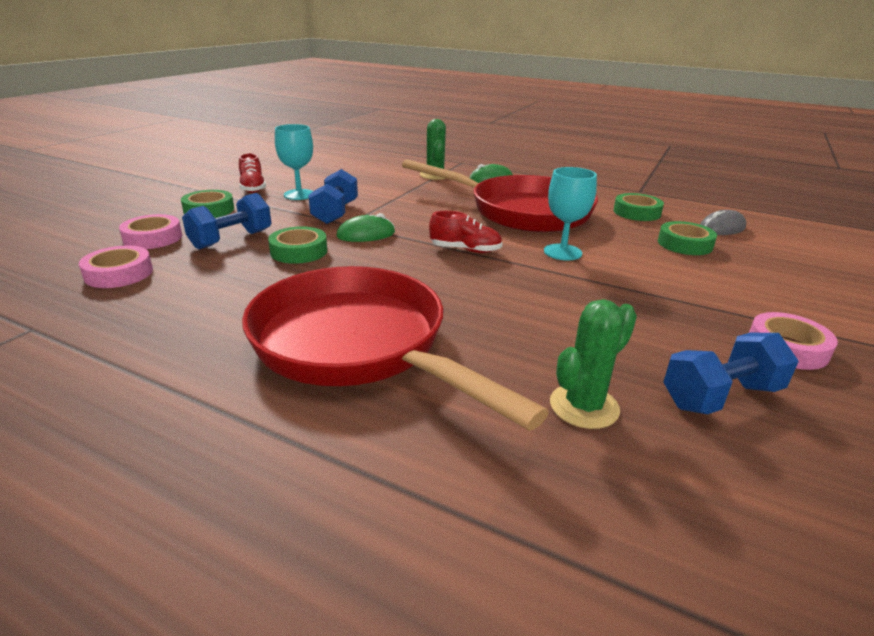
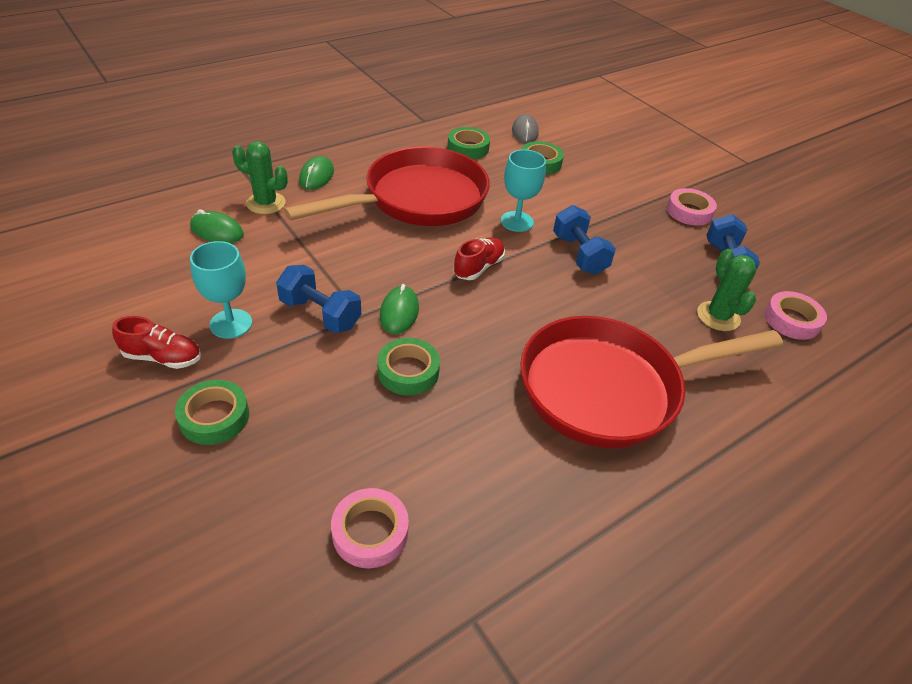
camera: 65 degrees left, 15 degrees up
pink tape [119,214,182,249] -> pink tape moved to [764,291,827,340]
blue dumbbell [182,193,272,249] -> blue dumbbell moved to [553,205,616,275]
none -> green mouse [190,209,244,243]

